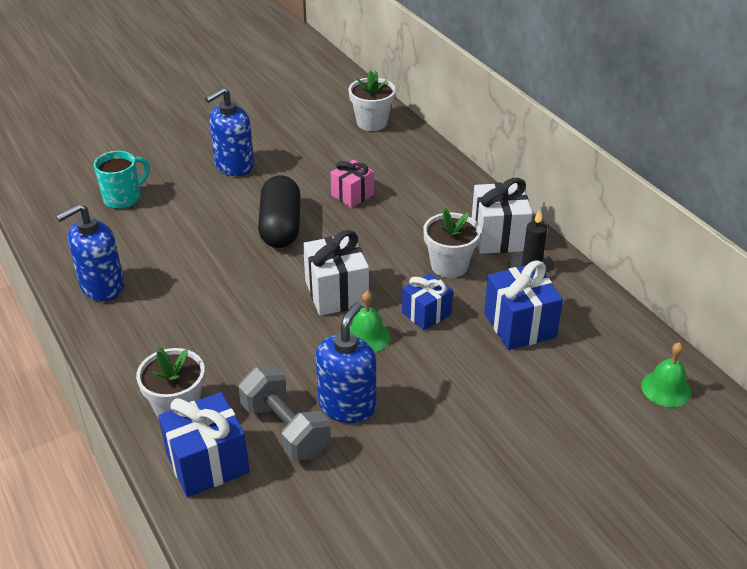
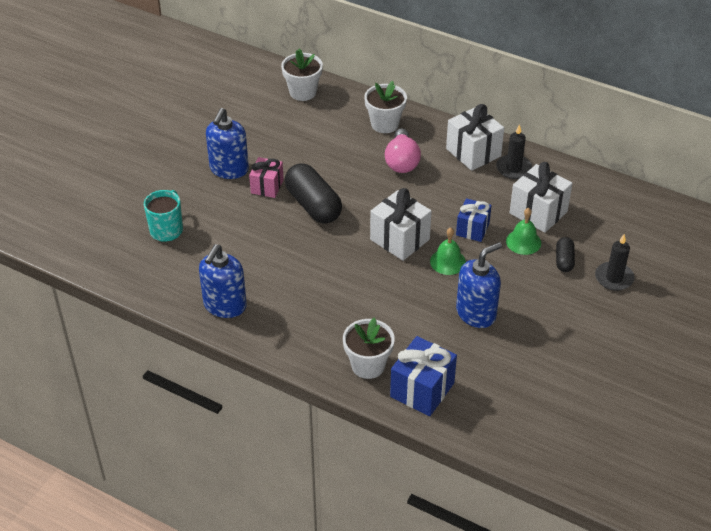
camera: 30 degrees left, 5 degrees up
grey dumbbell [238,366,331,461] -> none
blue soap dispenser [316,302,376,423] -> blue soap dispenser turned 60 degrees clockwise [456,242,502,328]
pink gift [331,160,374,208] -> pink gift moved to [249,157,284,198]
white flower pot [423,208,481,278] -> white flower pot moved to [364,81,407,133]
blue gift [484,260,563,350] -> white gift [509,162,573,233]
green bell [641,342,691,407] -> green bell moved to [506,208,541,255]
none -> pink light bulb [385,128,421,173]
none -> black capsule [556,237,575,272]
none -> black candle [595,234,635,291]

